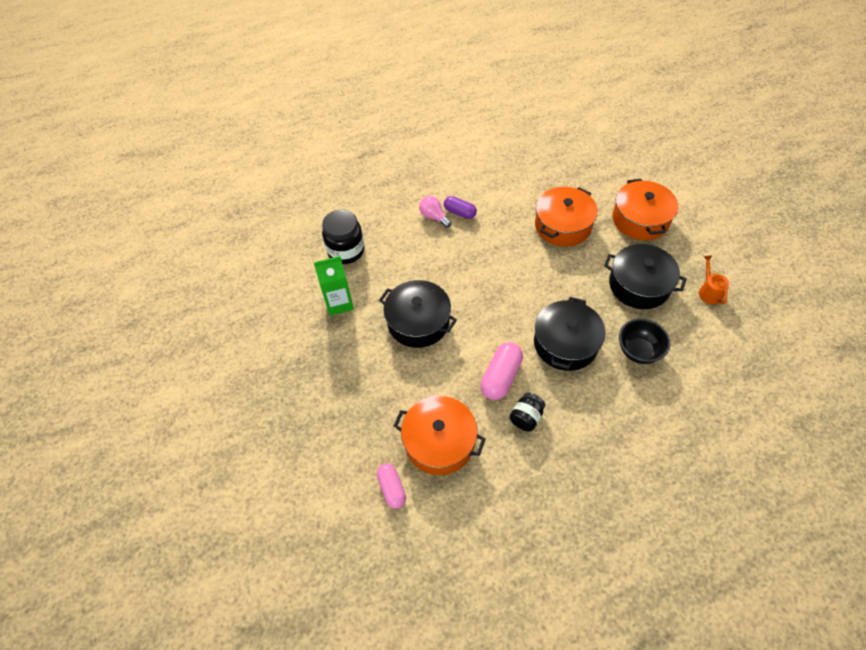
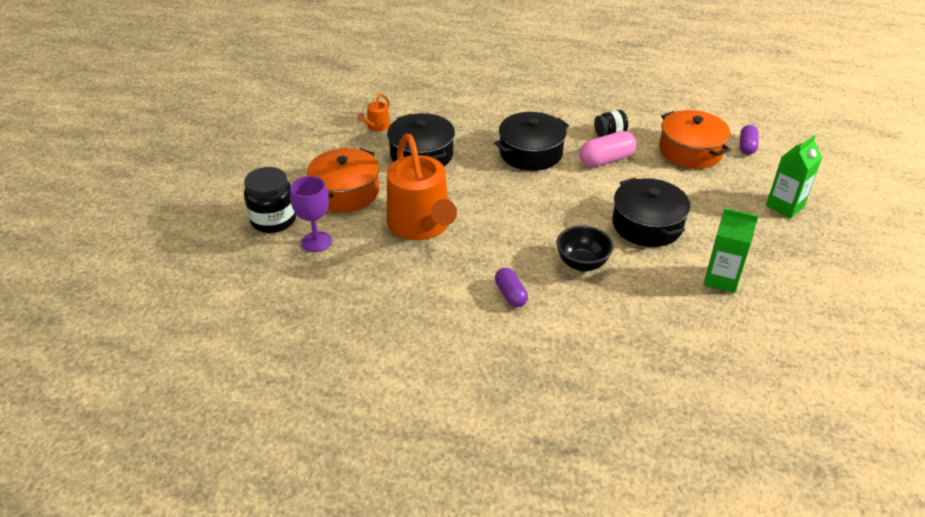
camera: 145 degrees left, 15 degrees down
black jar [322,210,365,264] -> black jar moved to [244,167,296,233]
pink capsule [377,463,406,509] -> purple capsule [740,125,759,155]
pink light bulb [419,196,451,228] -> none
orange pot [535,187,598,247] -> orange watering can [387,134,457,240]
black bowl [619,319,671,364] -> black bowl moved to [556,226,614,271]
none -> purple goblet [290,176,332,252]
none -> green carton [766,135,823,218]

